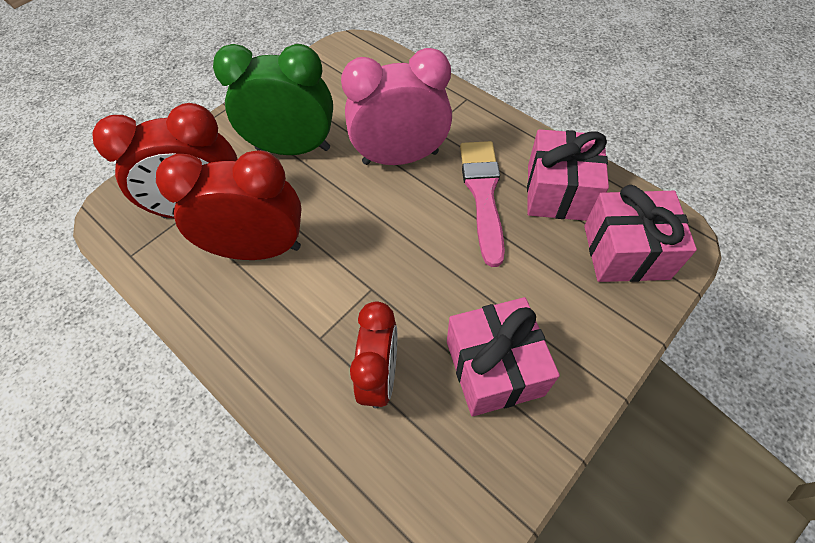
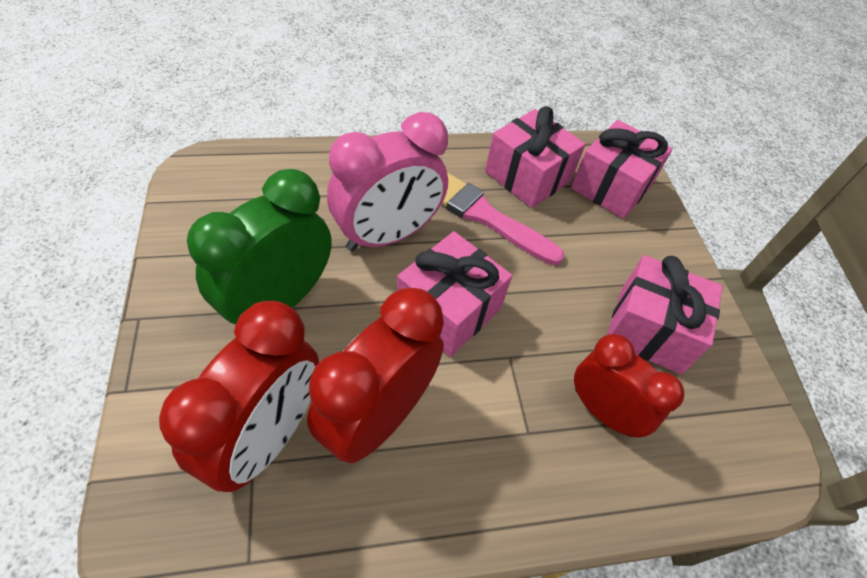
camera: 60 degrees left, 5 degrees down
pink clock [341,48,452,165] -> pink clock turned 150 degrees counterclockwise [327,112,448,251]
none -> pink gift [397,231,512,357]

